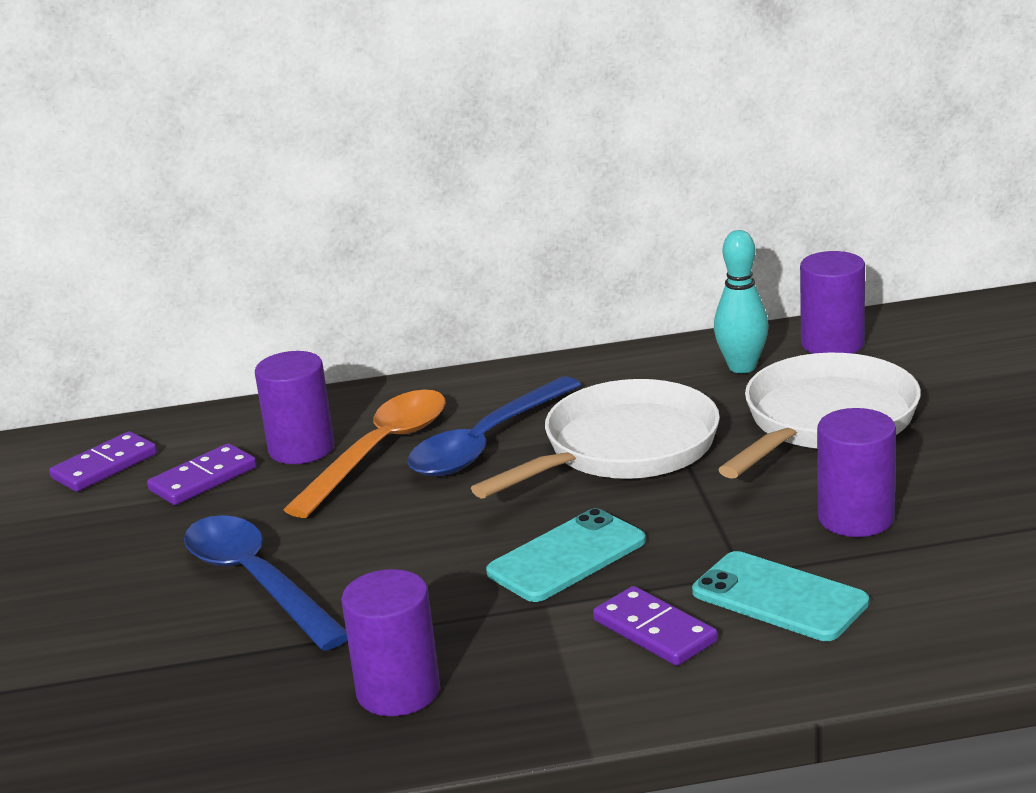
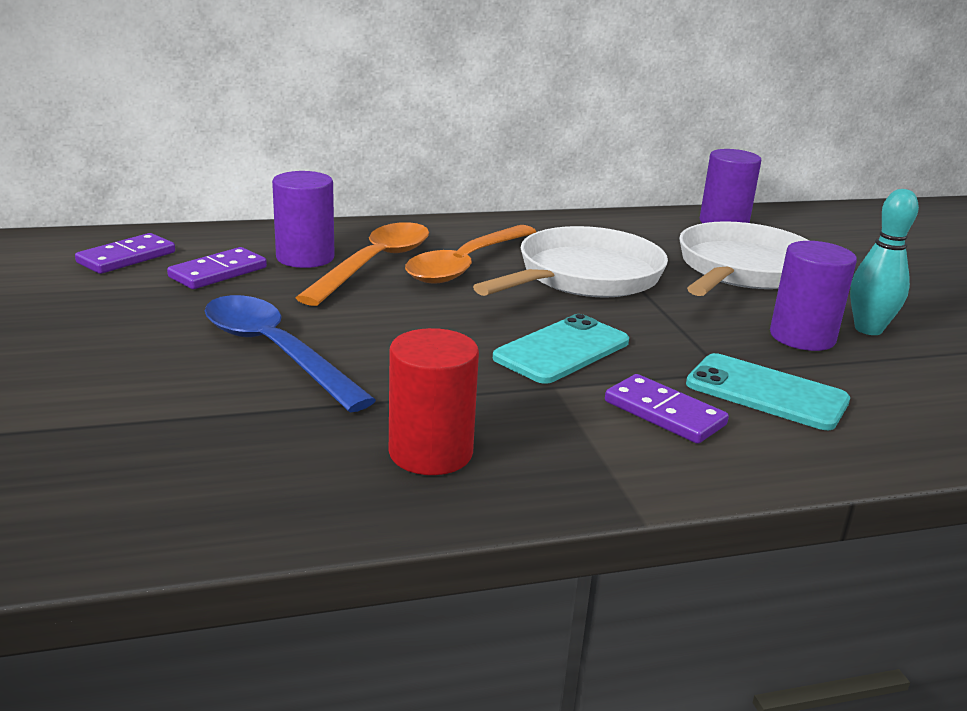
camera: 10 degrees left, 0 degrees up
purple cylinder [341,569,440,716] -> red cylinder [389,328,479,475]
blue spoon [407,376,581,476] -> orange spoon [405,225,536,284]
turquoise bowling pin [714,230,769,373] -> turquoise bowling pin moved to [850,189,919,335]

